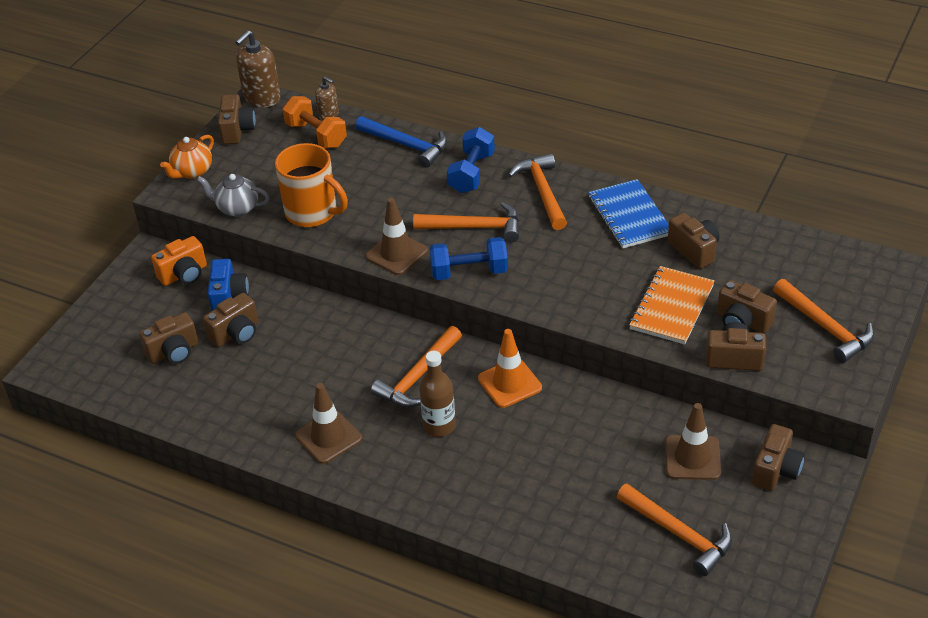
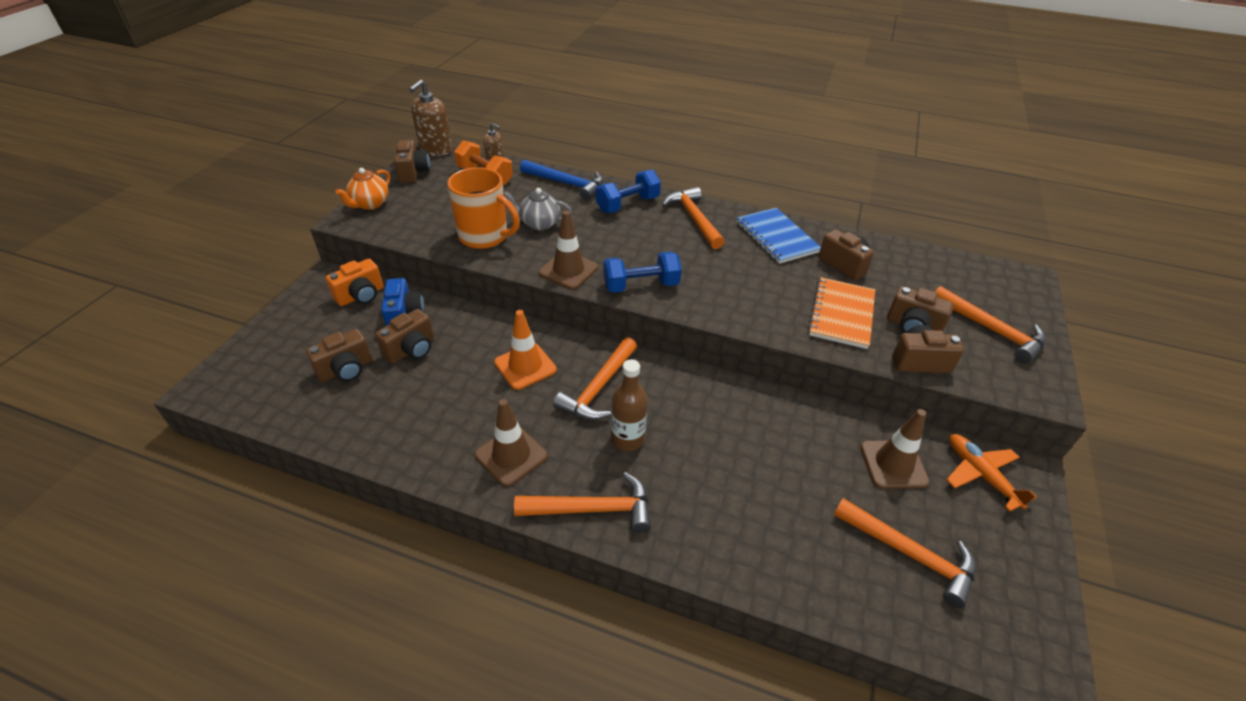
camera: 10 degrees left, 0 degrees up
grey teapot [197,174,269,217] -> grey teapot moved to [504,188,572,230]
orange hammer [413,202,519,242] -> orange hammer moved to [514,472,651,533]
blue dumbbell [447,127,495,193] -> blue dumbbell turned 45 degrees clockwise [596,169,661,213]
orange traffic cone [478,329,542,408] -> orange traffic cone moved to [494,310,557,390]
brown camera [752,424,805,491] -> orange plane [946,434,1037,512]

